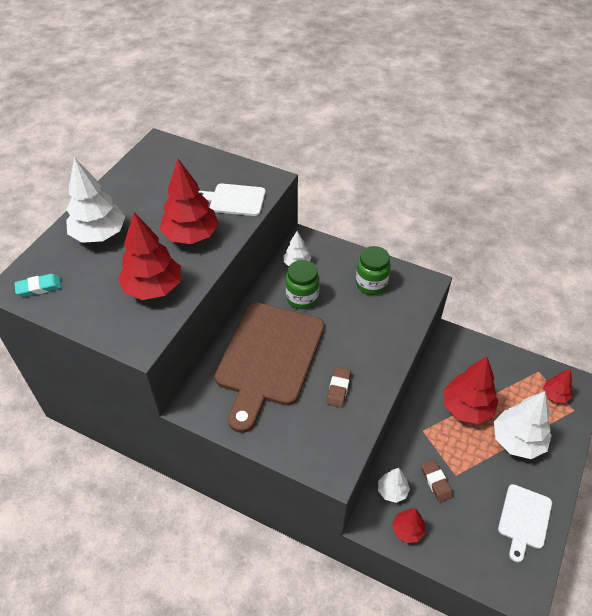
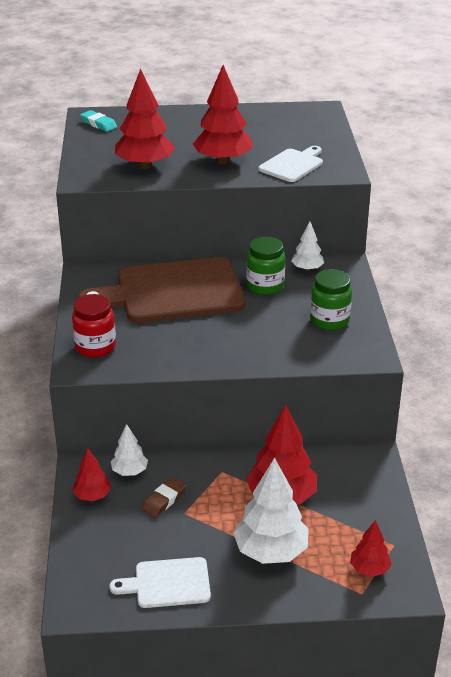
camera: 60 degrees right, 15 degrees down
white tree [66,157,125,243] -> none
white cutting board [199,183,266,216] -> white cutting board turned 60 degrees clockwise [259,146,323,182]
brown eraser [326,367,351,408] -> none
none -> red jar [72,294,116,358]

